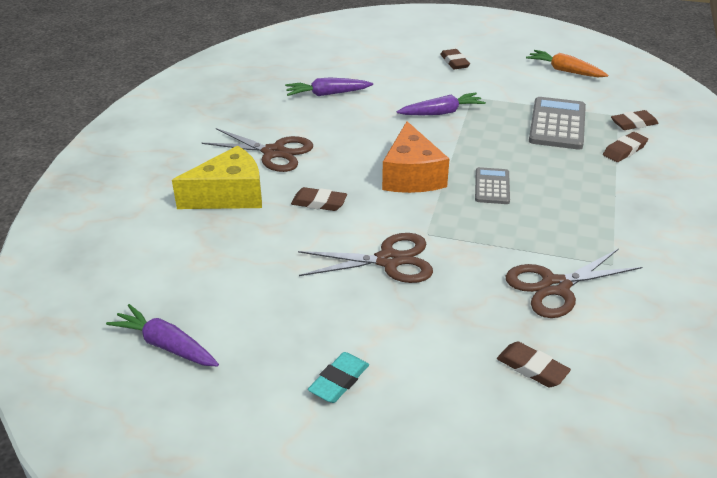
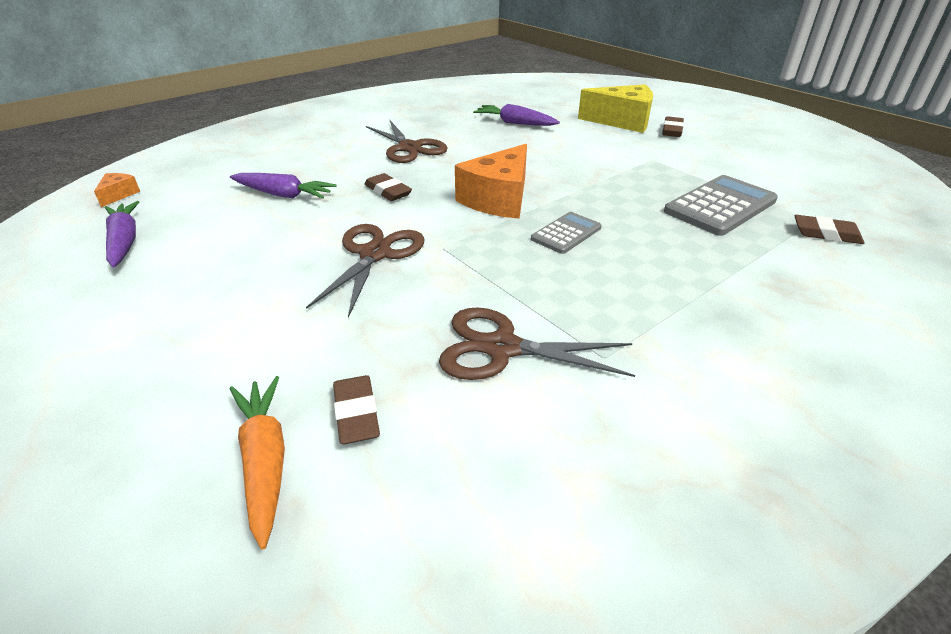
camera: 35 degrees right, 0 degrees up
yellow cheese [172,146,262,209] -> yellow cheese moved to [578,84,653,133]
brown scissors [298,233,433,283] -> brown scissors turned 105 degrees counterclockwise [306,224,425,318]
turquoise eraser [308,352,369,403] -> none
purple carrot [397,93,486,115] -> purple carrot moved to [230,173,336,199]
orange carrot [526,50,608,77] -> orange carrot moved to [230,376,285,549]
brown eraser [603,132,648,162] -> none
none -> orange cheese [94,173,140,207]

